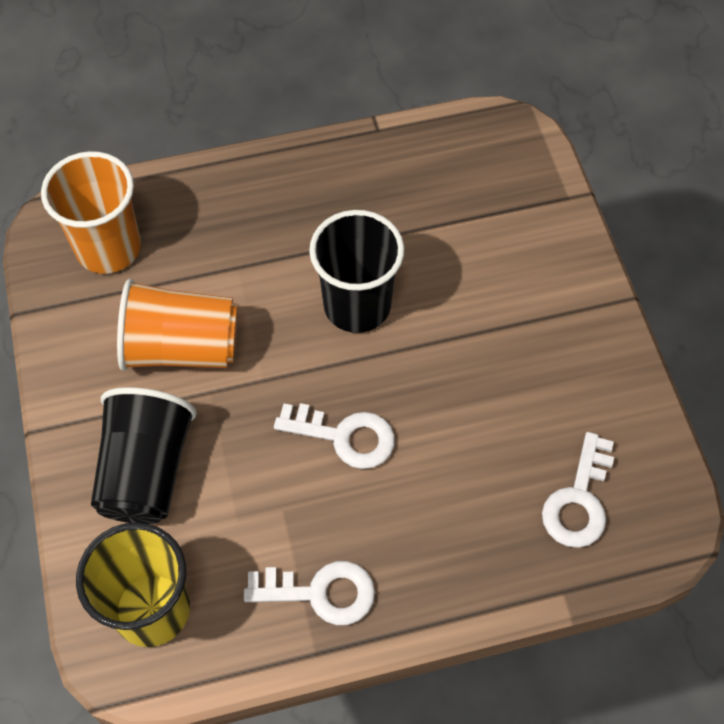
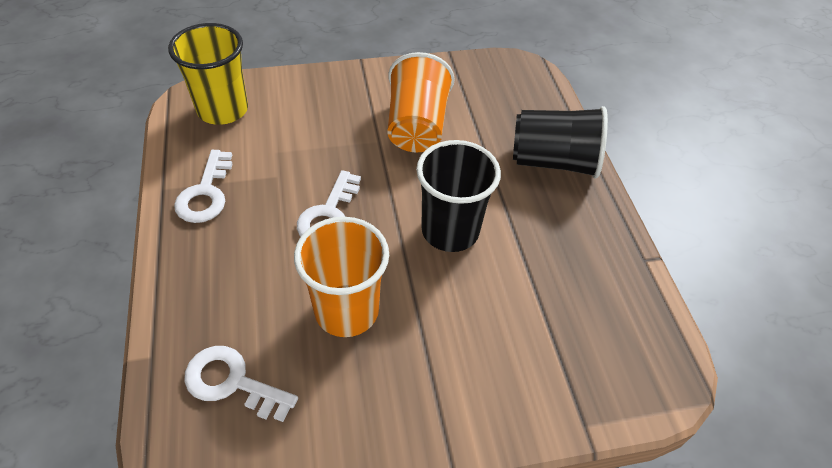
camera: 90 degrees right, 10 degrees down
orange cup [41,151,141,274] -> orange cup moved to [294,217,389,337]
black cup [91,387,197,524] -> black cup moved to [513,106,608,179]

